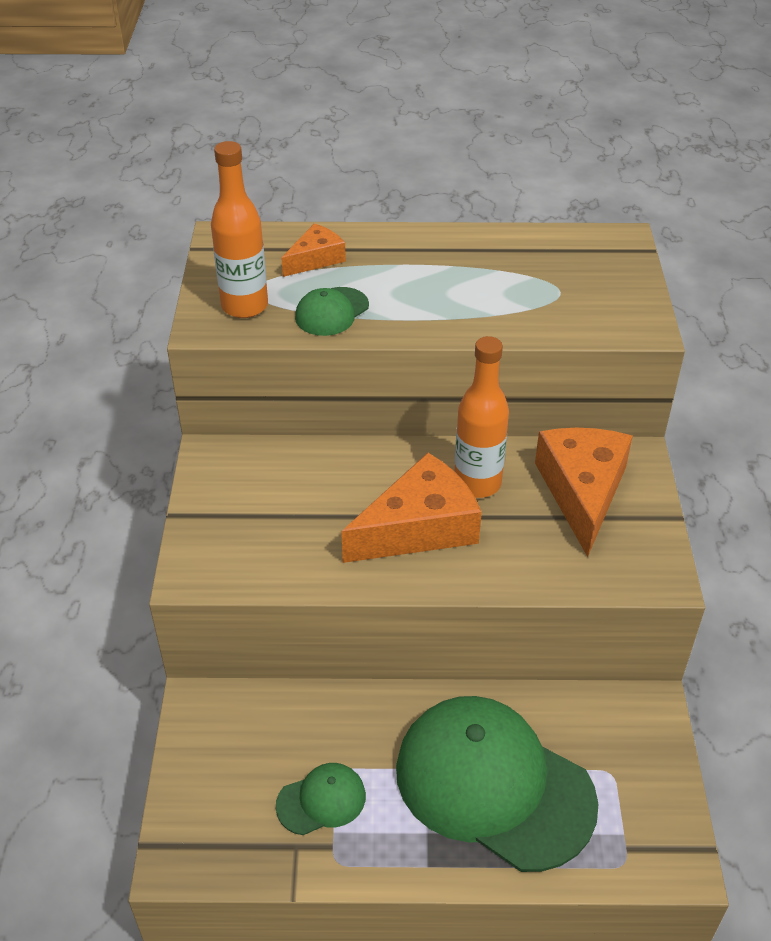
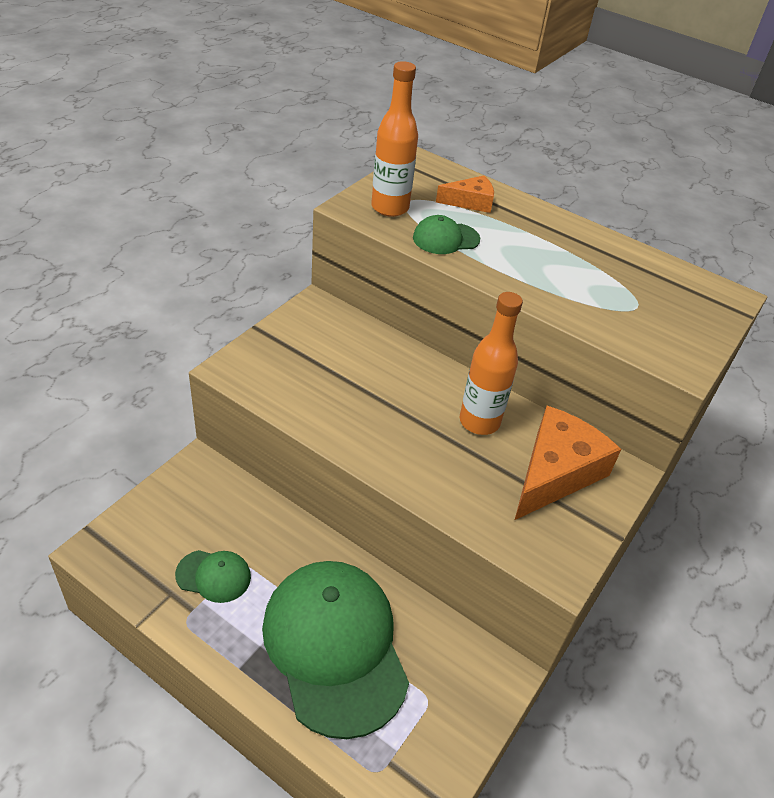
camera: 30 degrees right, 0 degrees up
orange cheese [341,453,482,563] -> none

